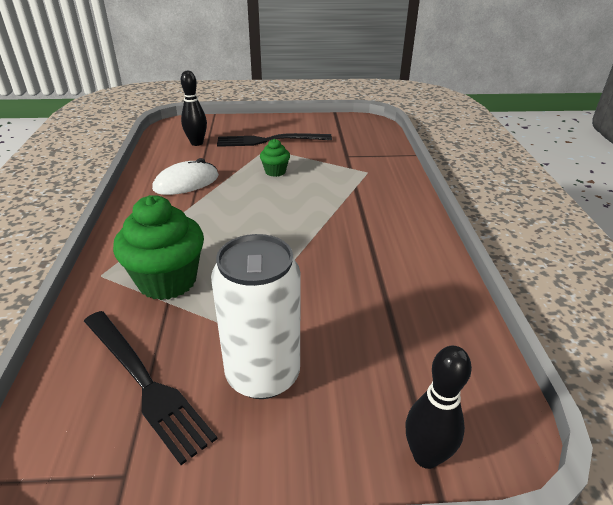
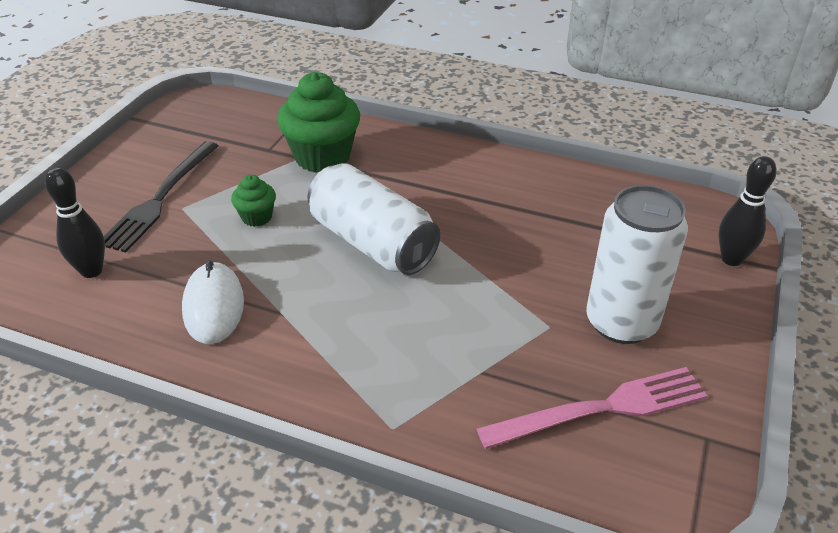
camera: 65 degrees left, 5 degrees up
black fork [84,311,217,465] -> pink fork [477,367,707,449]
green cupcake [113,195,204,300] -> green cupcake moved to [277,72,360,173]
none -> white can [308,163,440,275]

